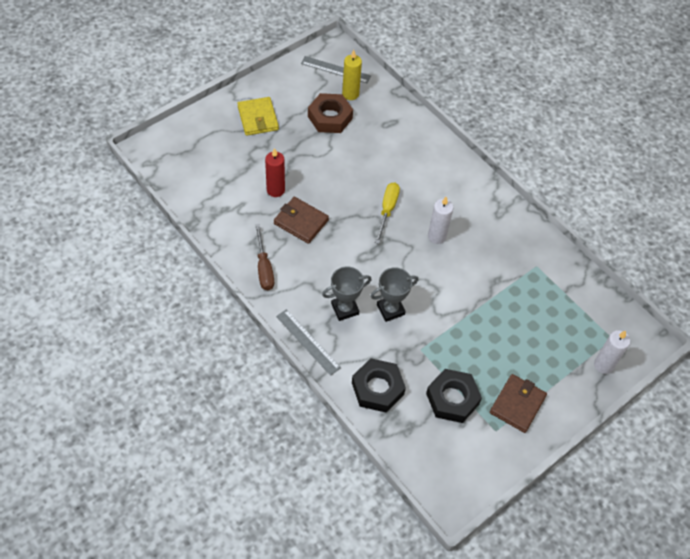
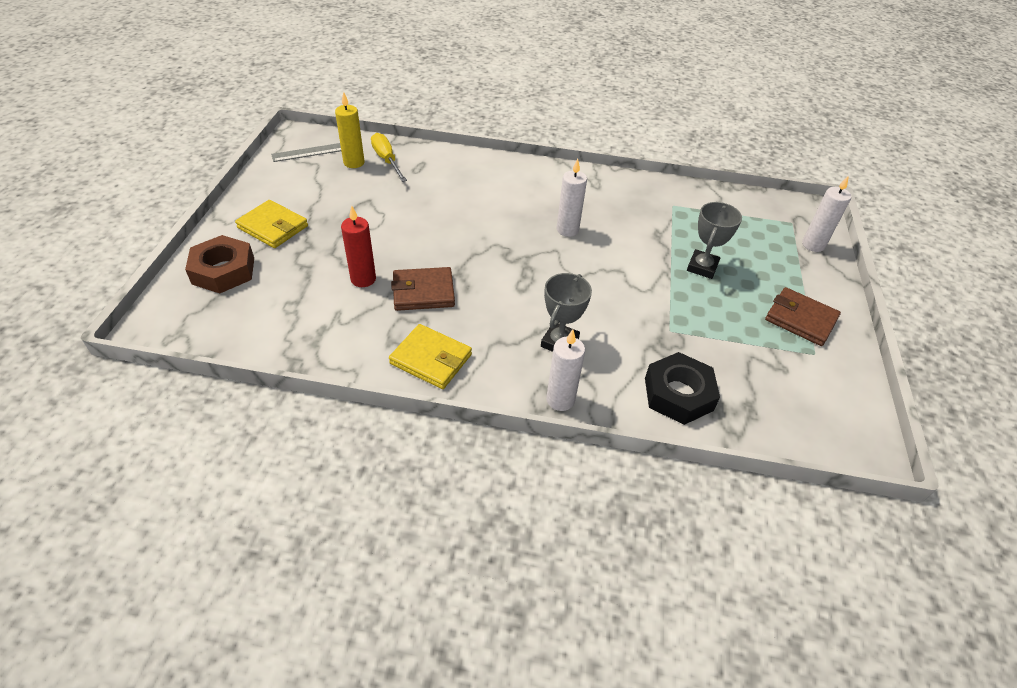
camera: 40 degrees left, 10 degrees down
brown screwdriver [255,224,274,290] -> yellow wallet [389,324,472,389]
grey ruler [276,309,341,376] -> white candle [546,329,585,411]
brown nut [308,93,353,133] -> brown nut moved to [185,235,254,293]
grey trophy [370,267,418,322] -> grey trophy moved to [687,202,742,279]
yellow screwdriver [375,182,400,244] -> yellow screwdriver moved to [371,133,407,182]
black nut [426,369,482,423] -> none
brown wallet [490,374,547,433] -> brown wallet turned 45 degrees counterclockwise [765,287,841,346]

